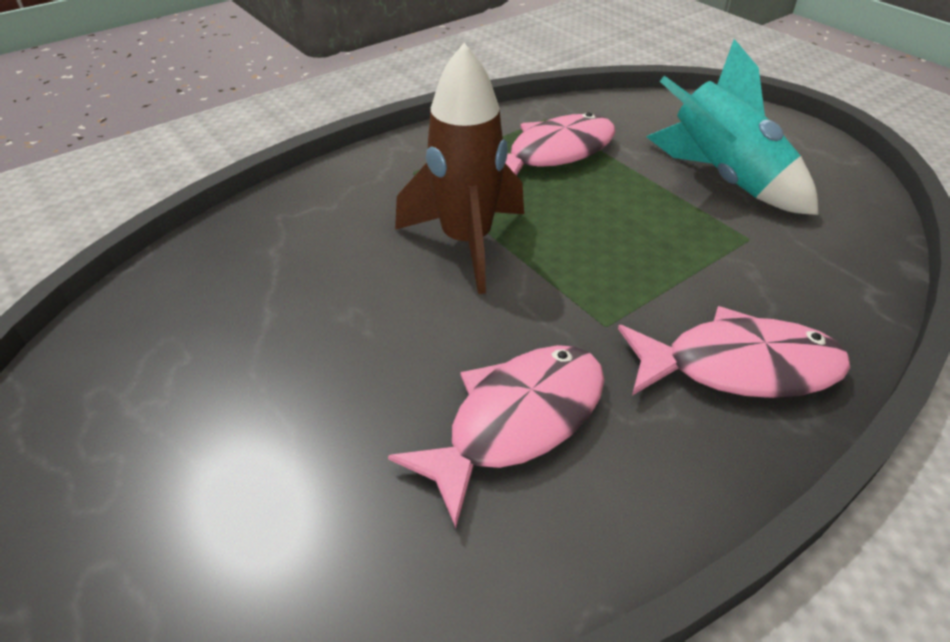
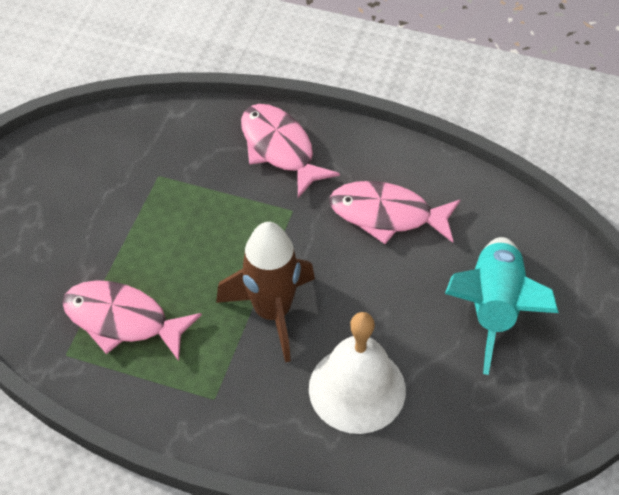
camera: 125 degrees left, 10 degrees up
turquoise rocket [647,39,819,215] -> turquoise rocket moved to [445,237,559,375]
none -> white bell [309,312,406,434]

